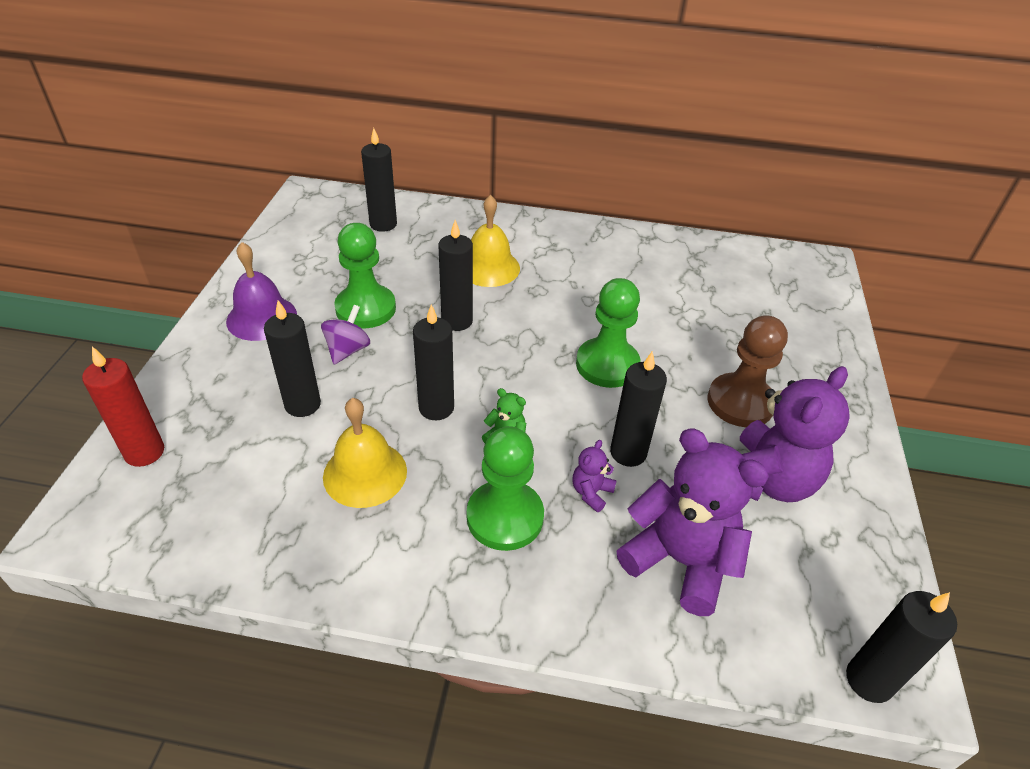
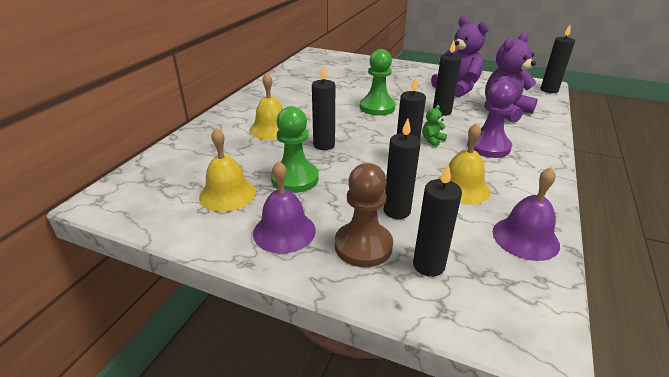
camera: 75 degrees left, 10 degrees down
red candle [82,346,164,467] -> none
purple spinning top [321,305,370,364] -> none
black candle [361,128,397,232] -> black candle moved to [413,164,462,277]
green pawn [467,426,544,551] -> purple pawn [467,80,516,158]
purple teddy bear [572,440,617,512] -> none
brown pawn [708,315,788,427] -> brown pawn moved to [335,163,393,267]
none -> yellow bell [199,128,256,212]
none -> purple bell [493,167,560,261]

